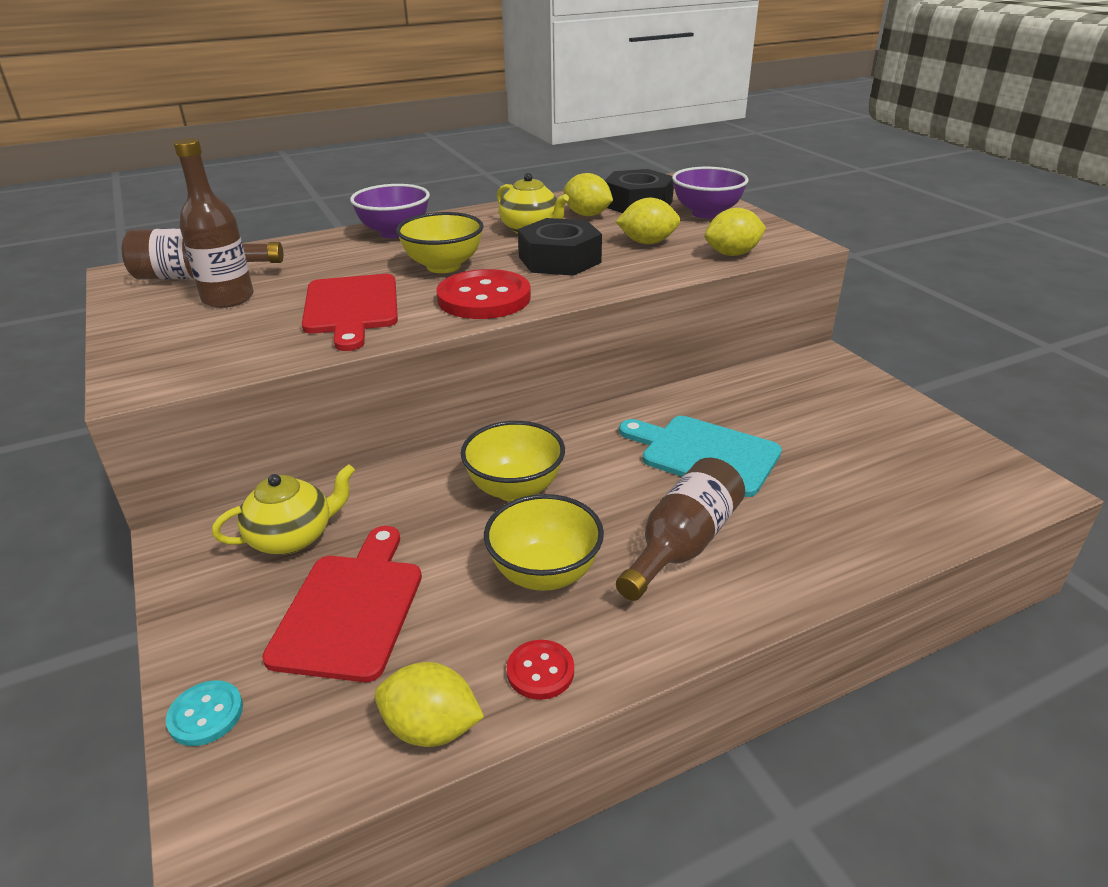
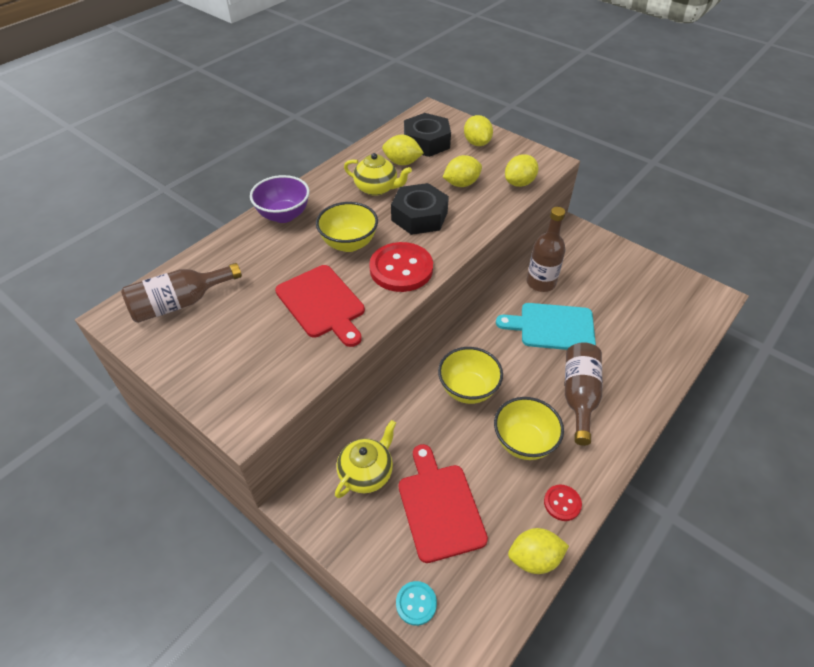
camera: 25 degrees left, 15 degrees up
brown bottle [174,138,254,308] -> brown bottle moved to [527,207,566,292]
purple bowl [672,167,749,219] -> yellow lemon [464,115,493,146]

